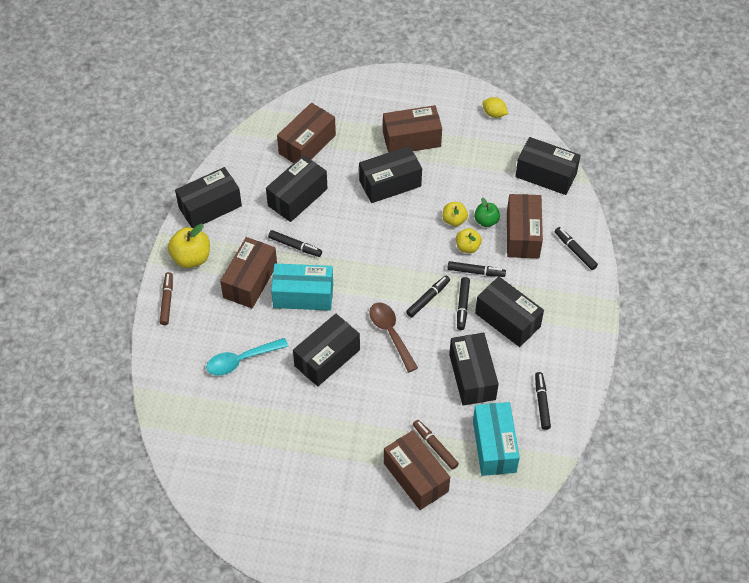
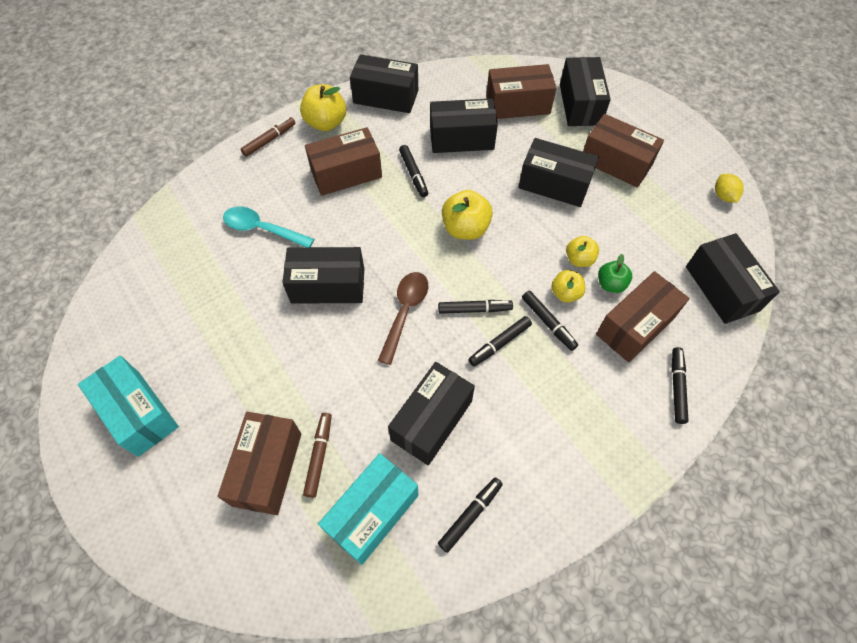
camera: 45 degrees right, 5 degrees up
turquoise box [271,263,333,311] -> turquoise box moved to [78,356,179,457]
black box [475,276,544,347] -> black box moved to [560,57,611,126]
none -> yellow apple [442,190,493,240]

